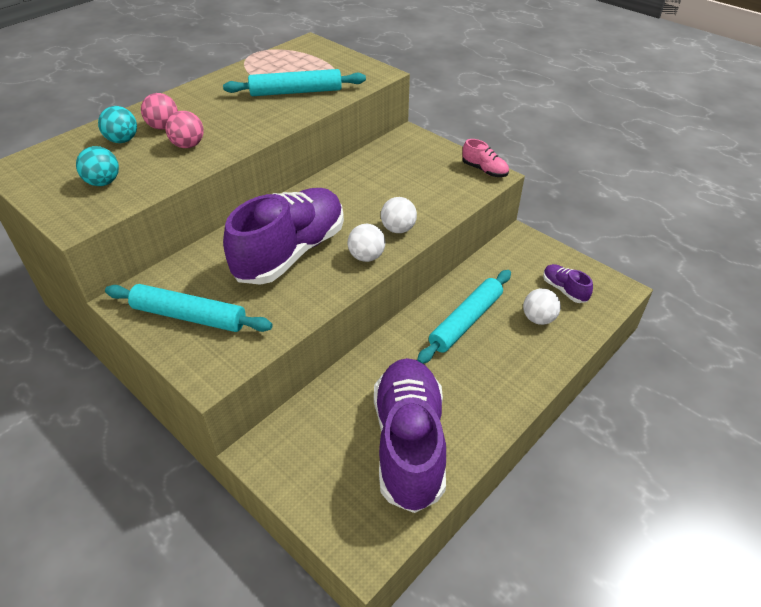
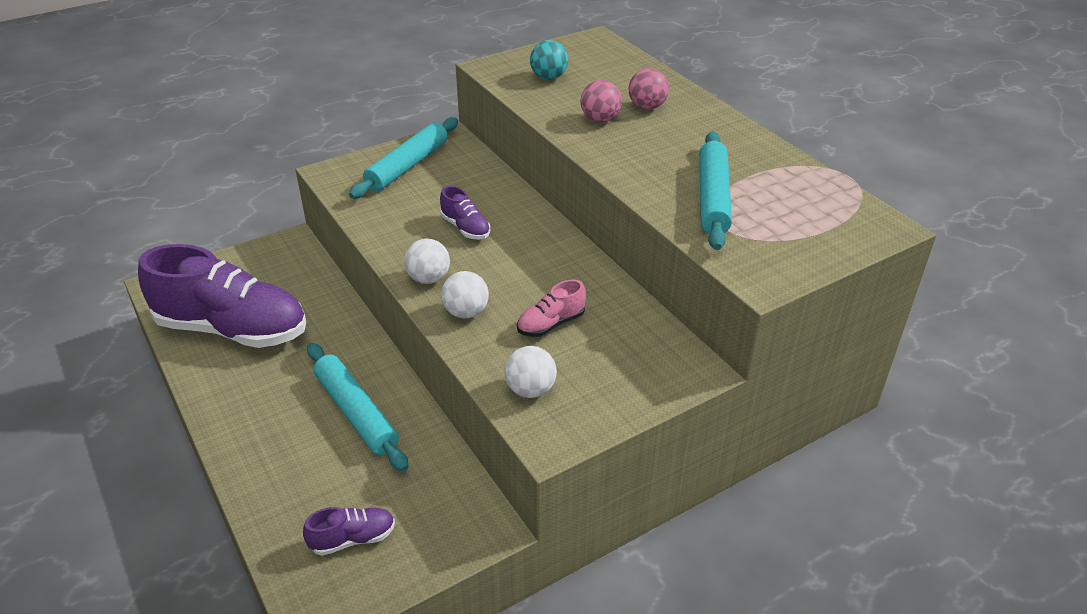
camera: 105 degrees right, 5 degrees down
turquoise ball [98,106,137,143] -> none
purple shoe [223,188,344,285] -> purple shoe [440,186,490,239], size x0.42
pink shoe [462,139,509,177] -> pink shoe moved to [517,280,586,337]
white ball [523,288,561,325] -> white ball moved to [505,346,557,398]

